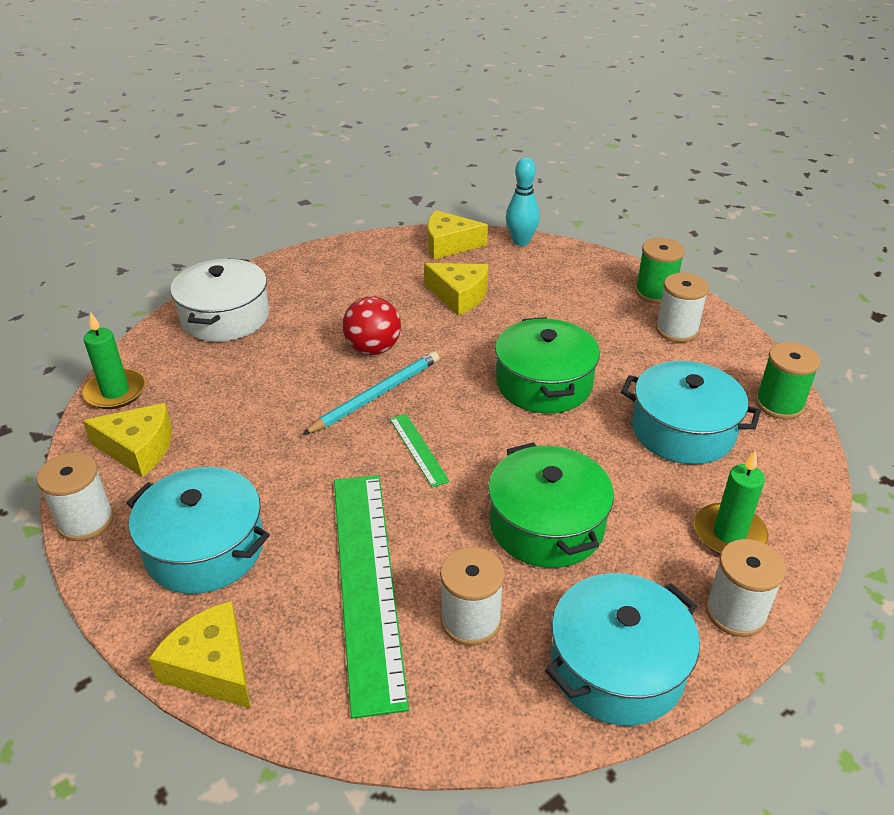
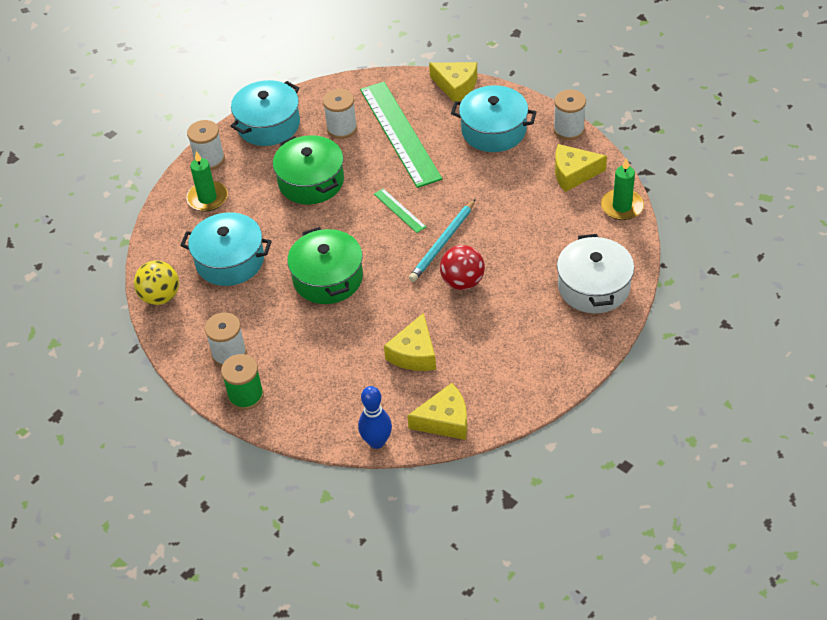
camera: 170 degrees right, 10 degrees up
yellow cheese [424,263,489,316] -> yellow cheese turned 90 degrees counterclockwise [384,313,436,371]
turquoise bowling pin [506,157,540,246] -> blue bowling pin [358,386,392,449]
green spool [756,342,821,419] -> yellow ball [134,260,179,305]

